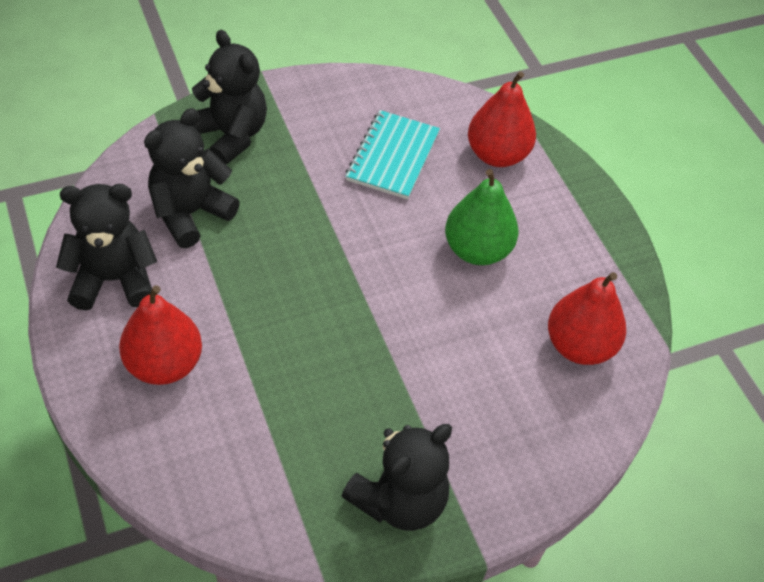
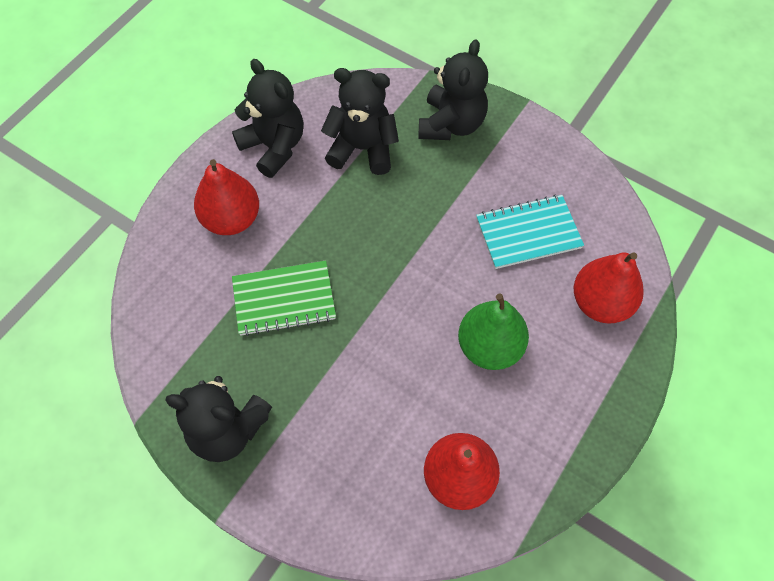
camera: 60 degrees right, 10 degrees up
none -> green notebook [232,260,336,336]

